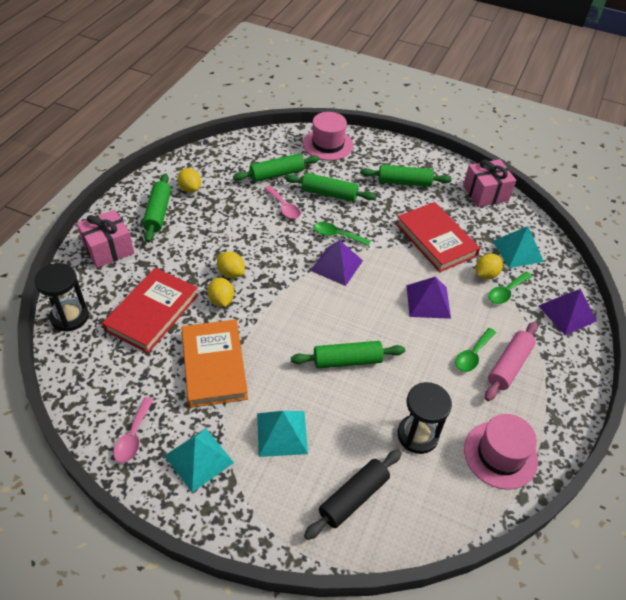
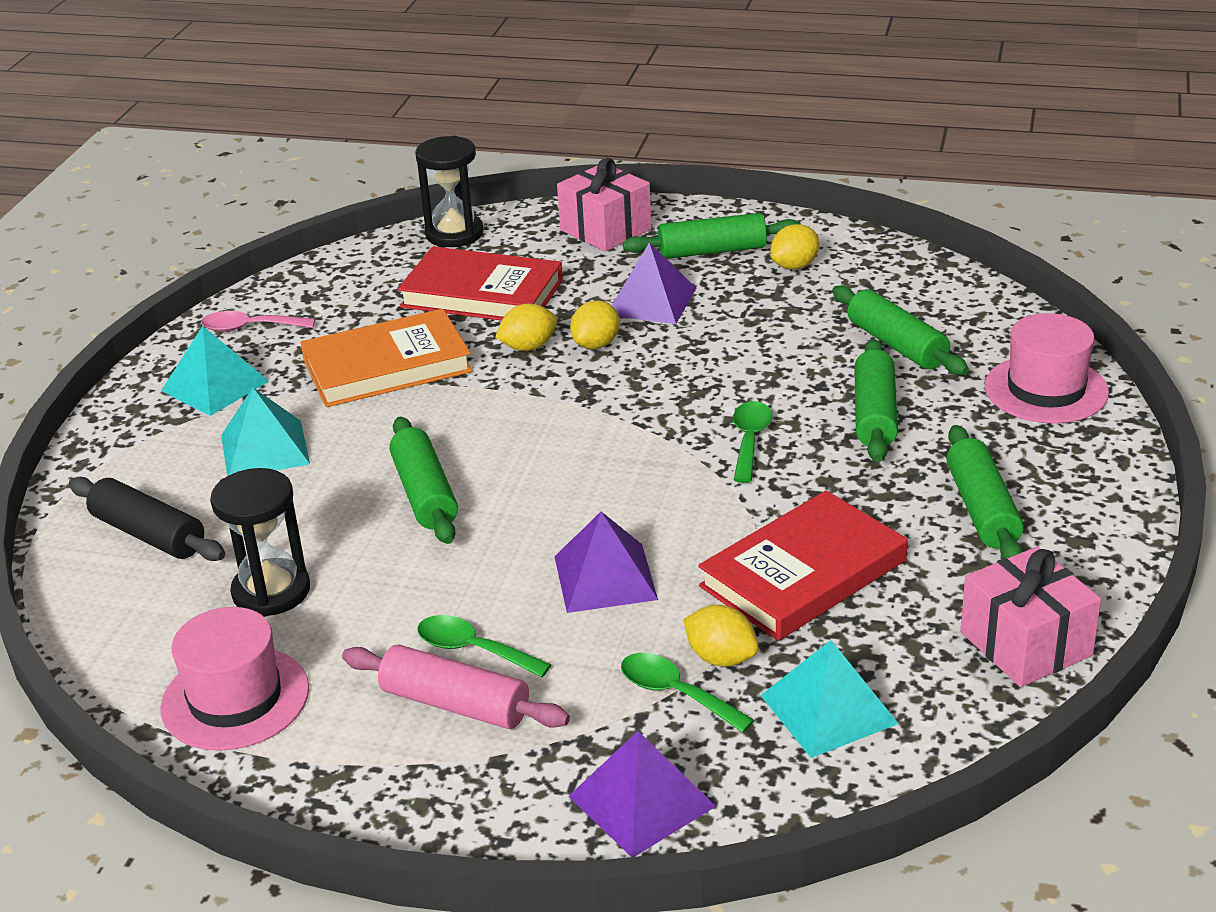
camera: 85 degrees right, 15 degrees down
pink spoon [264,186,301,219] -> none
purple pyramid [310,240,363,286] -> purple pyramid moved to [612,243,696,324]

